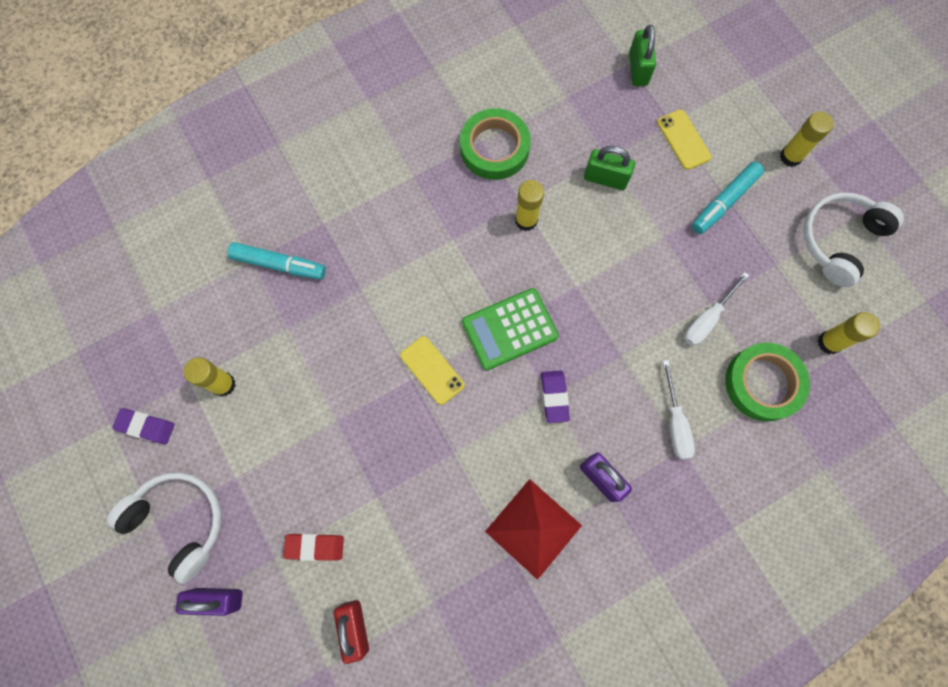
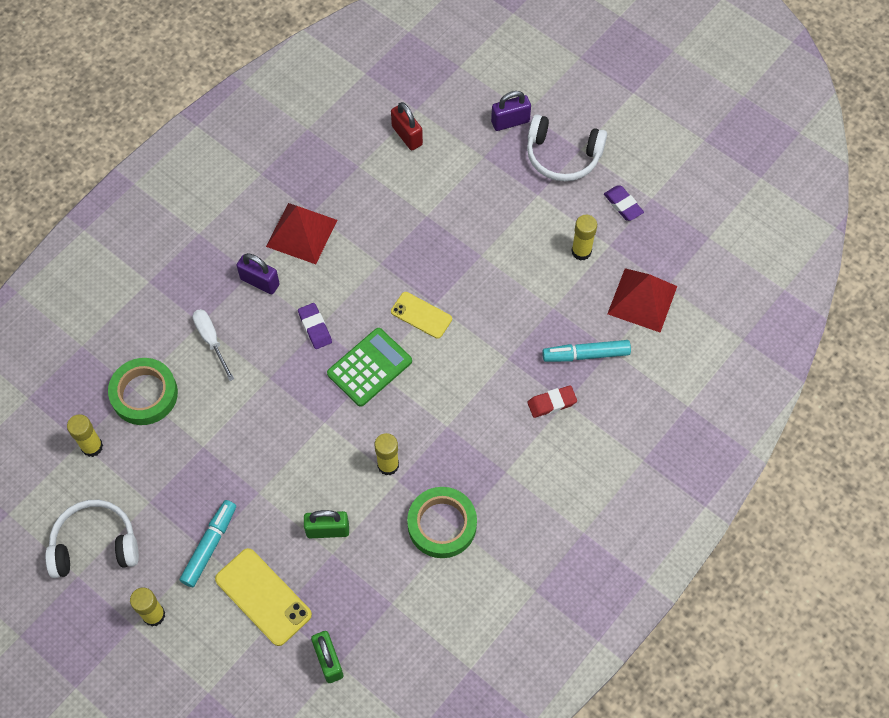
camera: 160 degrees right, 10 degrees down
purple eraser [112,408,175,444] -> purple eraser turned 60 degrees clockwise [604,185,644,221]
red eraser [283,534,344,561] -> red eraser moved to [527,385,577,418]
yellow phone [657,109,711,170] -> yellow phone [215,548,312,646], size x1.56
white screwdriver [684,272,749,346] -> none
white headphones [803,192,904,287] -> white headphones turned 120 degrees counterclockwise [45,500,139,578]
none -> red pyramid [607,268,677,333]

